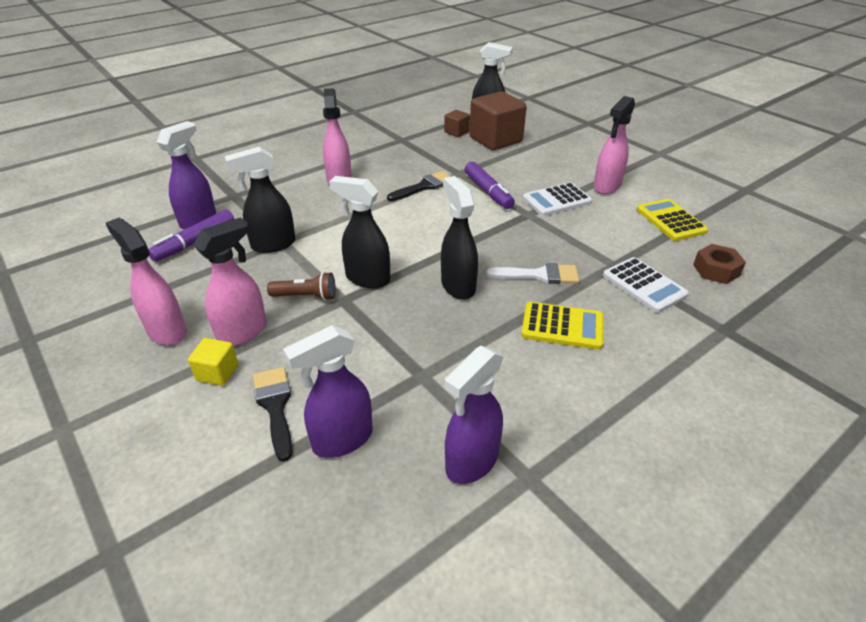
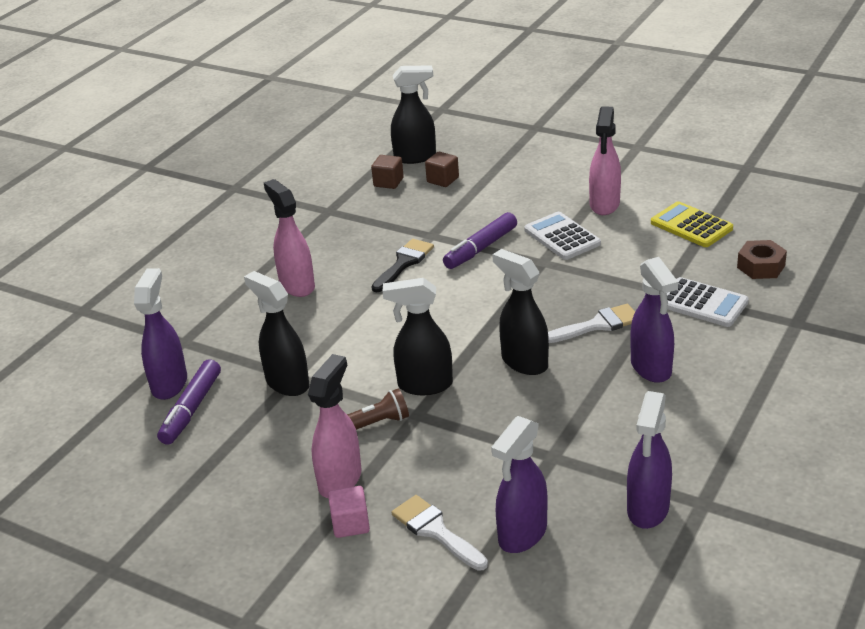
camera: 20 degrees left, 5 degrees down
pink spray bottle [106,218,187,345] -> none
yellow cube [188,338,238,386] -> pink cube [328,486,370,538]
black spray bottle [225,146,295,253] -> black spray bottle turned 90 degrees clockwise [244,271,309,396]
black brush [253,367,293,462] -> white brush [391,495,488,571]
purple marker [465,162,515,209] -> purple marker turned 90 degrees clockwise [443,212,517,269]
brown cube [469,91,526,150] -> brown cube [425,152,459,187], size x0.48
yellow calculator [521,302,604,350] -> purple spray bottle [630,257,678,383]
white calculator [523,182,592,216] -> white calculator turned 105 degrees clockwise [524,212,601,260]

